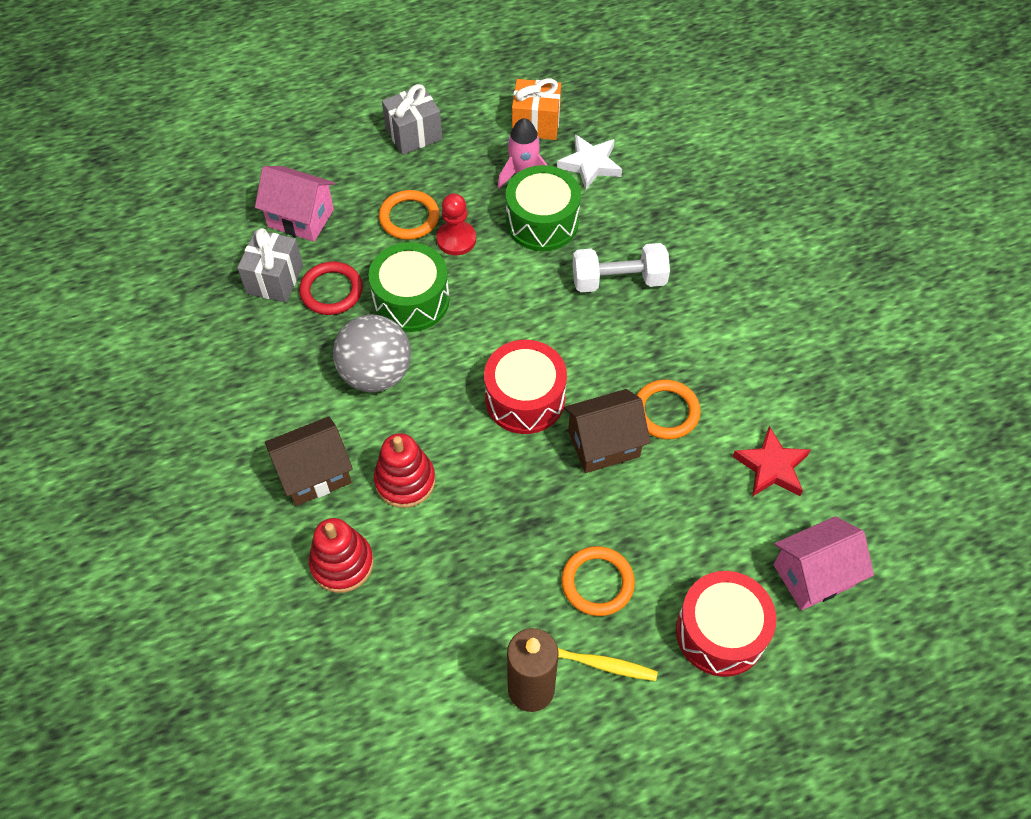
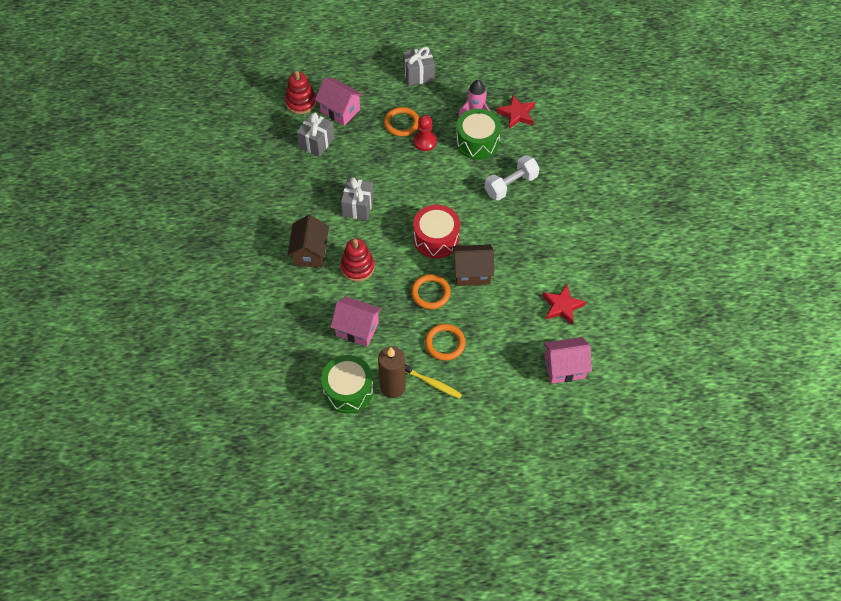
camera: 15 degrees right, 0 degrees up
brown house [265,416,353,506] -> brown house turned 75 degrees counterclockwise [287,215,329,268]
red ring [299,262,363,315] -> none
red stacking toy [309,518,374,593] -> red stacking toy moved to [285,71,316,114]
grey ball [333,314,411,392] -> grey gift [341,177,374,221]
green drum [368,242,450,332] -> green drum moved to [321,355,373,413]
orange gift [512,78,561,140] -> none
white star [557,134,622,190] -> red star [496,94,535,129]
white dumbbell [572,243,670,292] -> white dumbbell turned 45 degrees counterclockwise [484,155,540,201]
orange ring [637,379,701,439] -> orange ring moved to [411,274,451,309]
red drum [676,571,776,677] -> none
none -> pink house [330,296,382,347]

